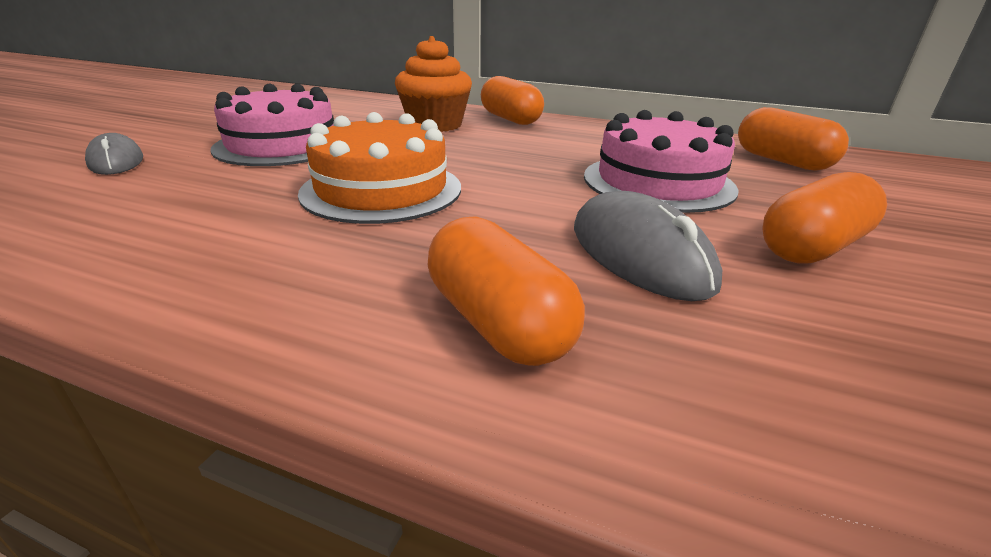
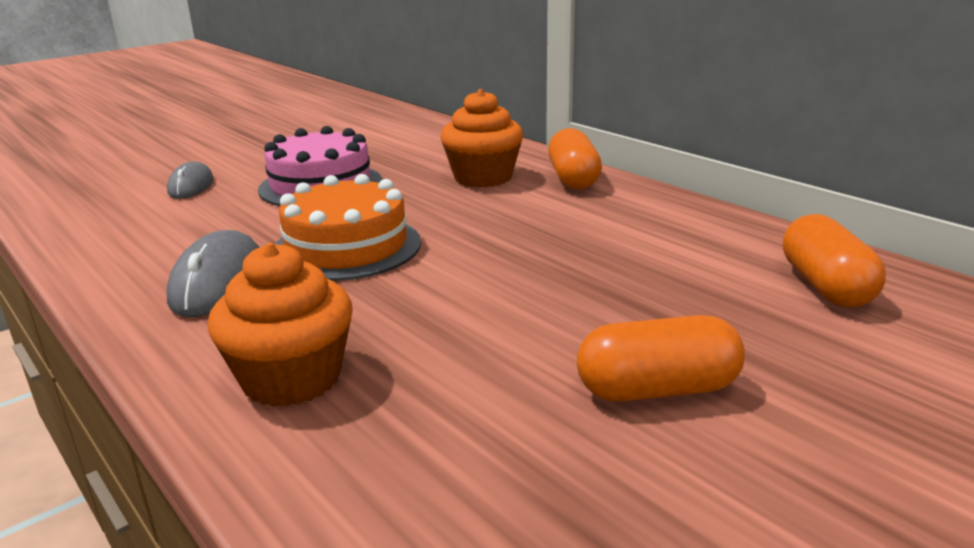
camera: 30 degrees right, 5 degrees down
orange capsule [428,216,585,366] -> orange cupcake [208,243,353,407]
grey mouse [574,191,722,301] -> grey mouse moved to [167,230,260,317]
pink cake [584,110,739,213] -> none

